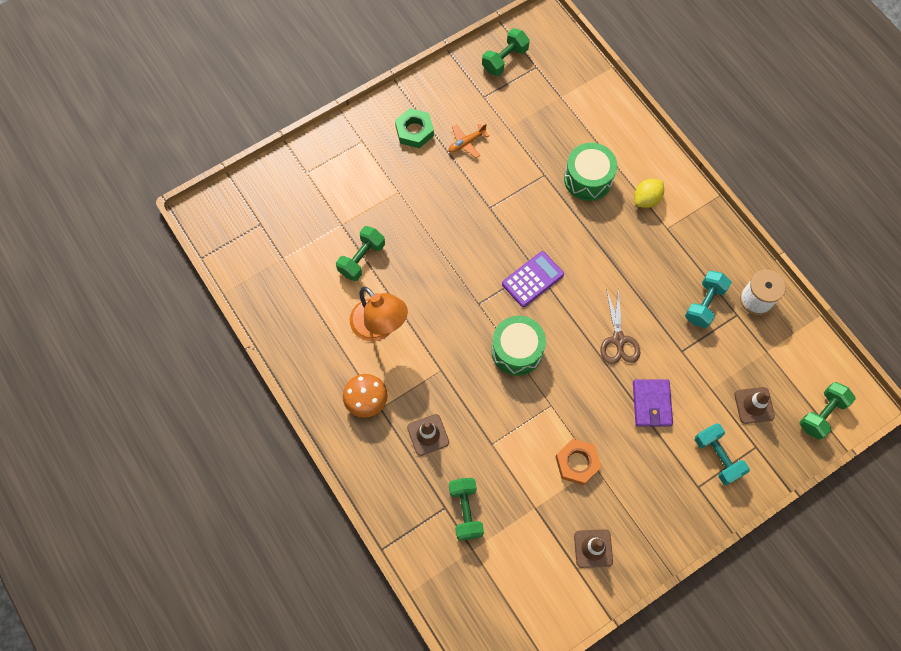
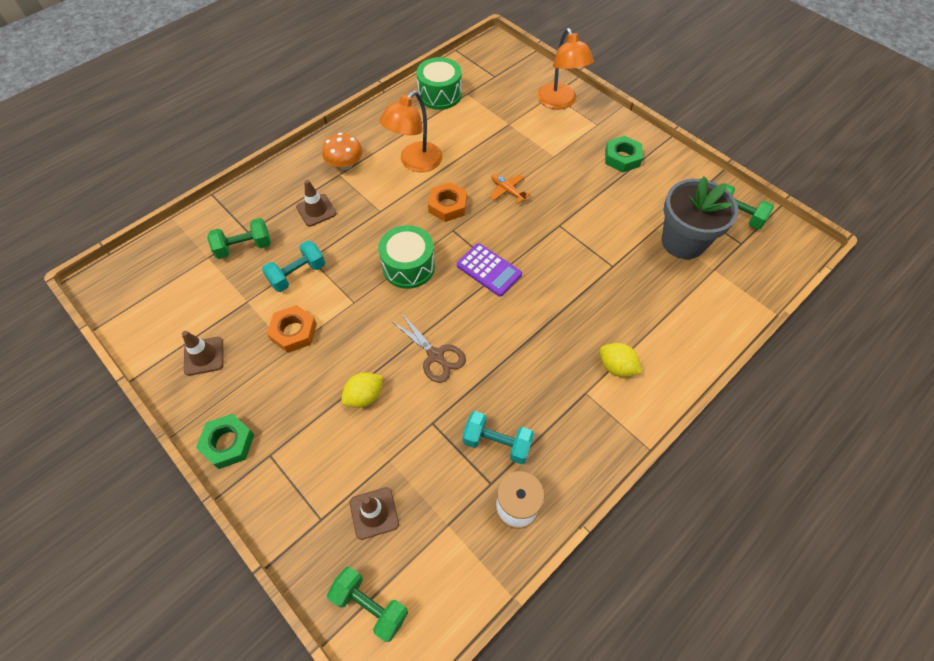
camera: 80 degrees right, 10 degrees down
green dumbbell [336,226,385,281] -> none
orange plane [448,123,489,158] -> orange plane moved to [490,174,530,204]
green drum [564,143,617,201] -> green drum moved to [417,57,462,110]
brown scissors [600,287,640,364] -> brown scissors turned 120 degrees counterclockwise [391,313,466,383]
purple wallet [633,380,673,426] -> yellow lemon [341,372,383,408]
turquoise dumbbell [695,423,750,485] -> turquoise dumbbell moved to [262,240,325,292]
none -> green nut [196,414,254,469]
none -> orange nut [428,182,467,222]
none -> orange lamp [537,28,594,110]
none -> grey flower pot [661,177,738,259]

